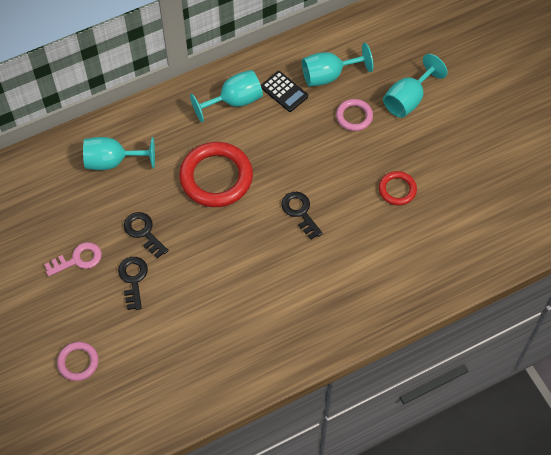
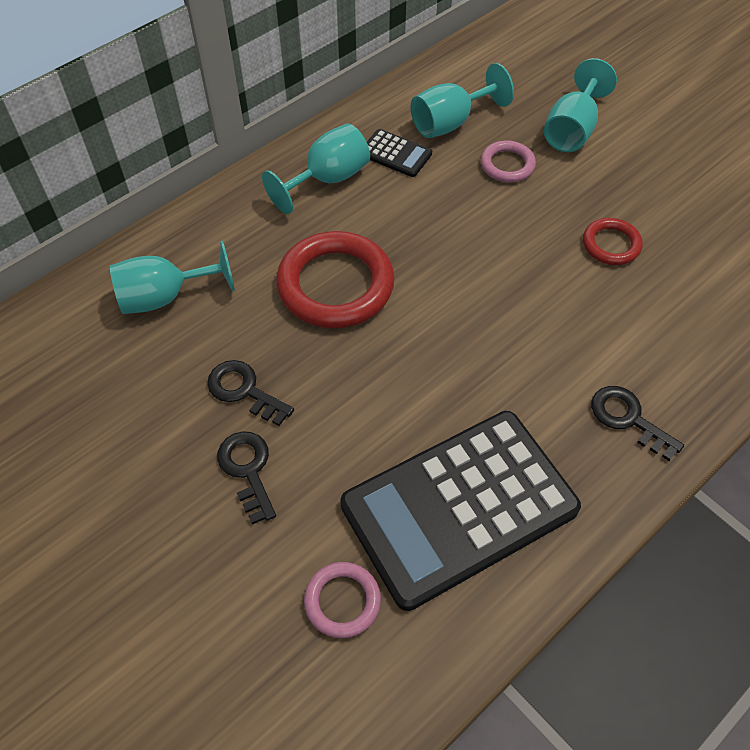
camera: 15 degrees left, 5 degrees down
pink key [44,242,102,277] -> none
pink ring [57,342,99,381] -> pink ring moved to [304,562,381,638]
black key [281,192,323,239] -> black key moved to [591,386,684,461]
none -> black calculator [340,411,581,611]

